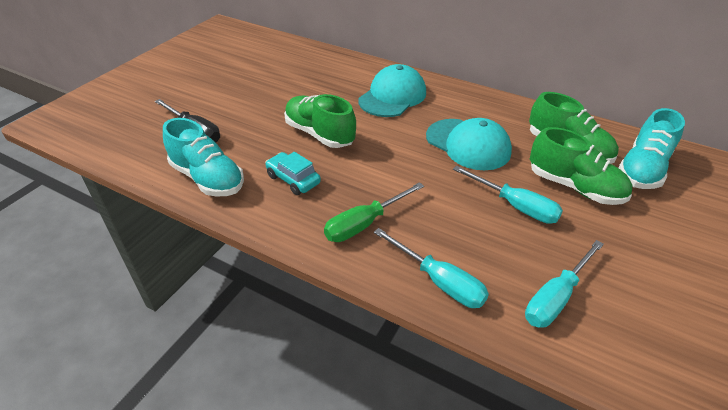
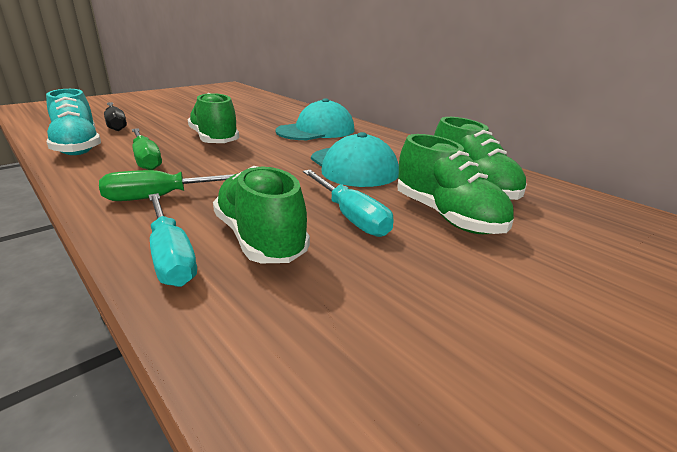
camera: 20 degrees right, 15 degrees down
turquoise car [265,152,321,195] -> green screwdriver [132,128,162,170]
turquoise screwdriver [525,240,604,328] -> none
turquoise shoe [618,108,685,189] -> none
none -> green shoe [213,166,310,263]

